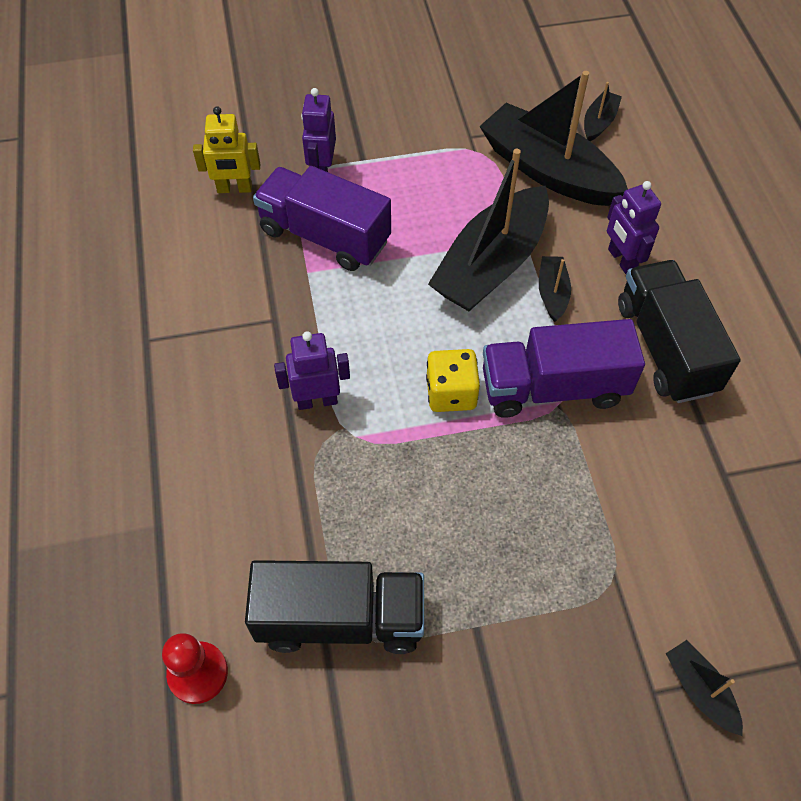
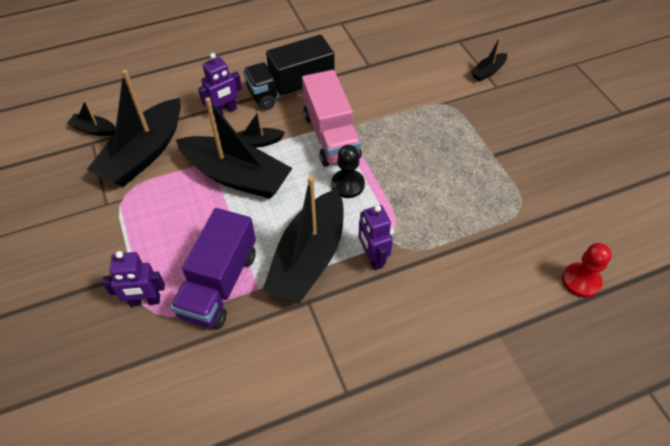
camera: 100 degrees left, 5 degrees down
yellow robot [193,106,260,193] -> none
black truck [245,560,424,654] -> none
yellow dice [426,349,480,412] -> black pawn [331,145,365,198]
purple truck [483,319,645,418] -> pink truck [302,70,362,167]
none -> black boat [263,176,343,304]

